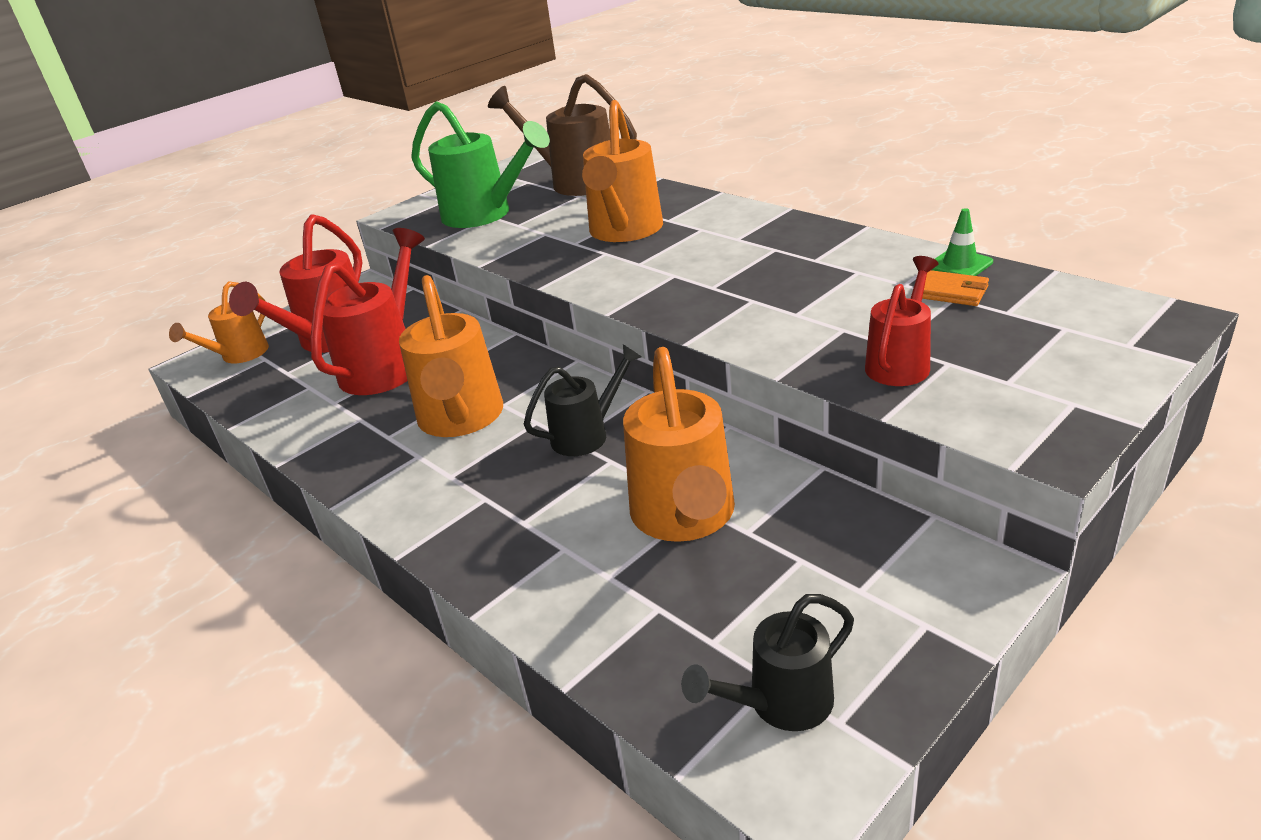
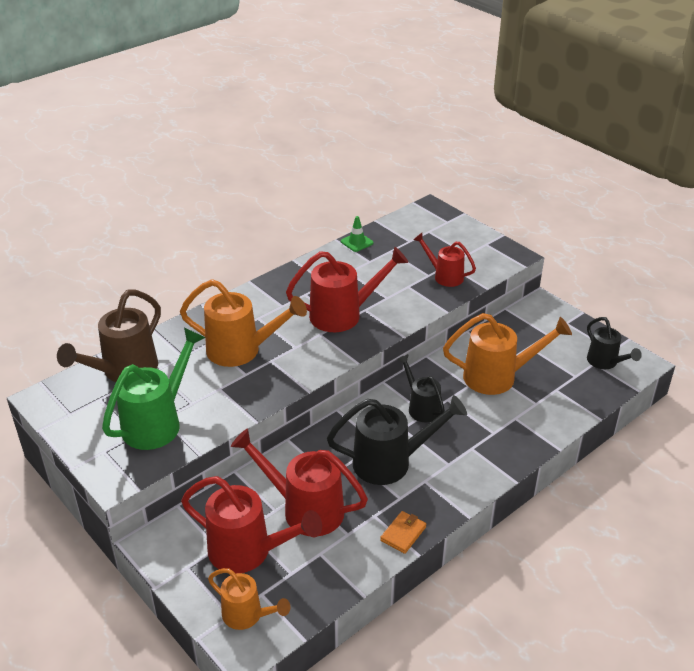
camera: 90 degrees left, 5 degrees up
orange watering can [399,275,503,437] -> black watering can [327,395,467,485]
orange wallet [922,270,989,306] -> orange wallet moved to [380,511,426,554]
none -> red watering can [286,247,408,332]

